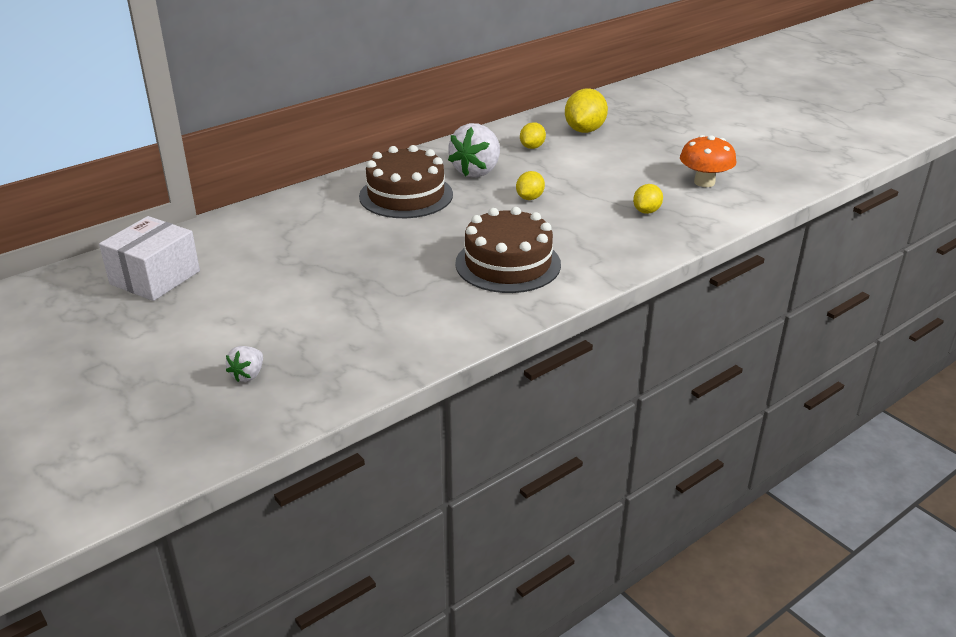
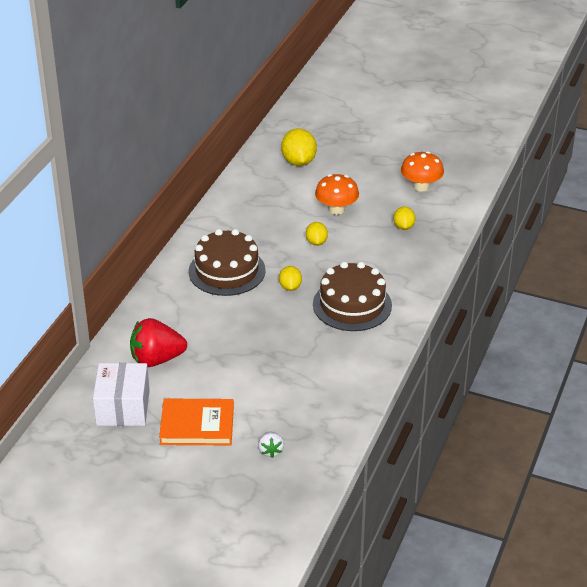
camera: 30 degrees left, 5 degrees up
white strawberry [448,123,500,177] -> none
yellow lemon [520,122,546,149] -> yellow lemon moved to [279,266,302,291]
none -> red strawberry [130,318,187,367]
none -> orange book [159,399,234,445]
none -> orange mushroom [315,174,359,215]

